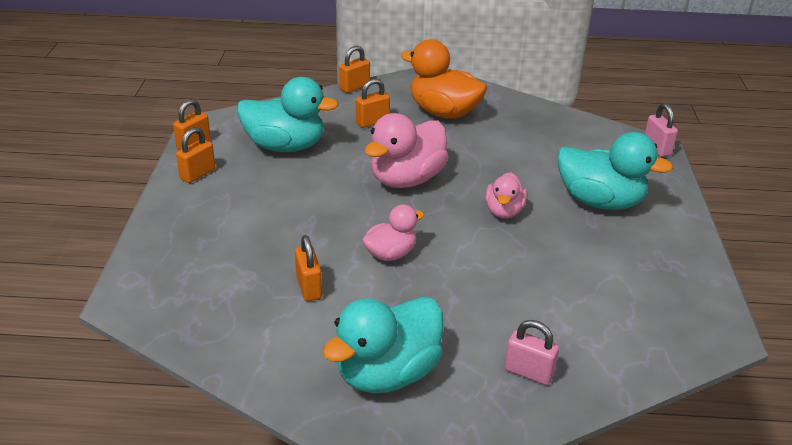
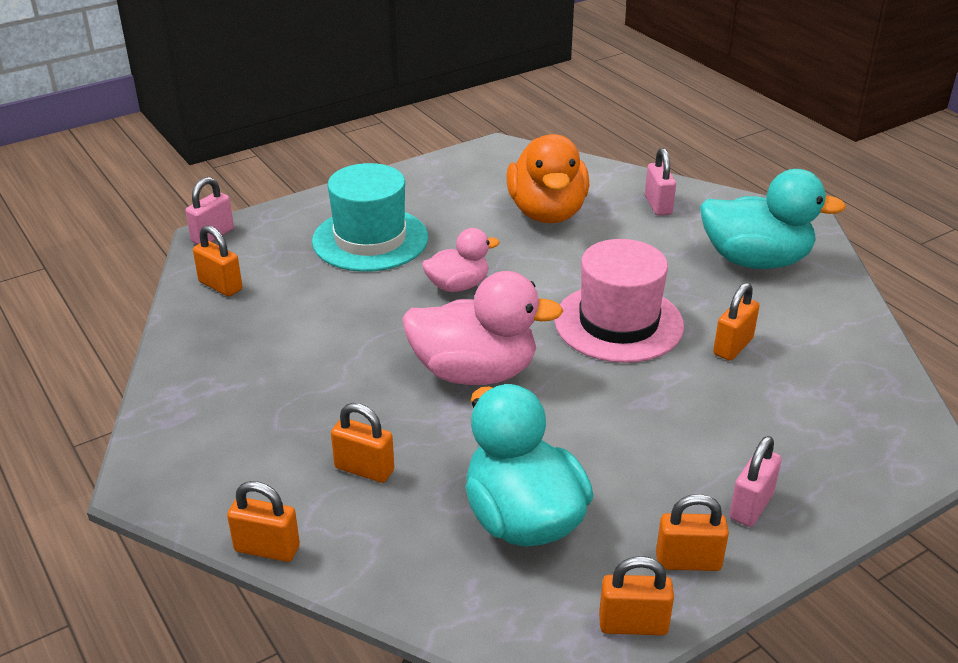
camera: 125 degrees left, 0 degrees up
pink duck [362,204,424,261] -> pink hat [554,239,684,363]
orange duck [400,39,487,119] -> orange duck moved to [507,134,590,223]
turquoise duck [557,132,673,210] -> turquoise hat [312,163,428,272]
none -> orange padlock [193,225,242,297]
none -> pink padlock [729,436,782,527]

